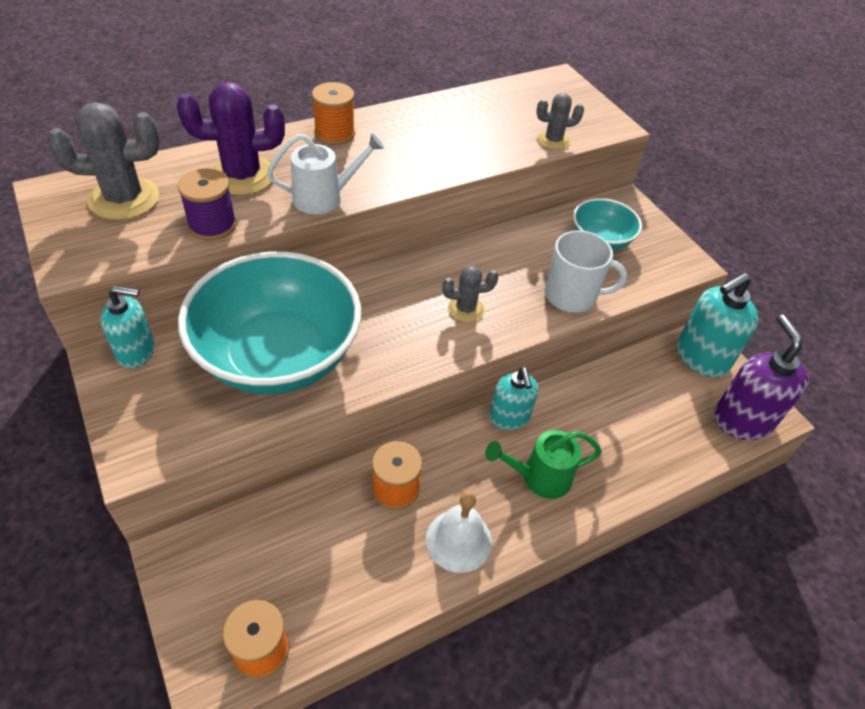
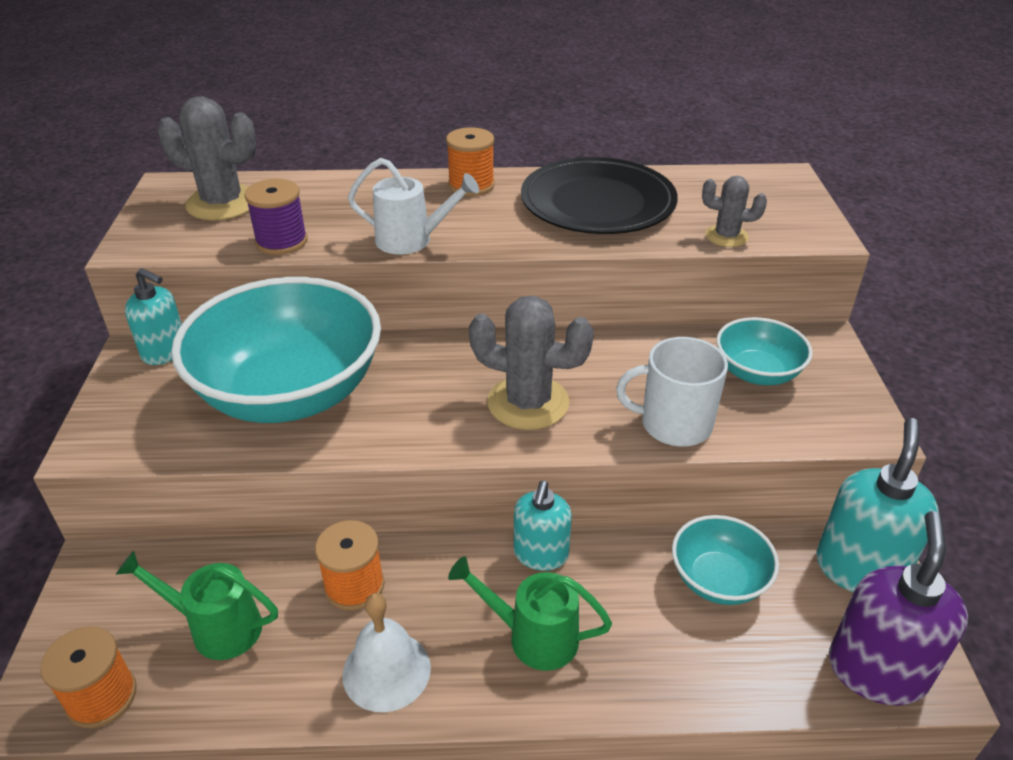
camera: 30 degrees right, 10 degrees down
purple cactus [177,82,285,195] -> none
grey cactus [442,265,499,322] -> grey cactus [469,296,594,430], size x1.77
white mug [545,230,627,313] -> white mug turned 150 degrees clockwise [616,337,728,446]
turquoise soap dispenser [677,273,758,378] -> turquoise soap dispenser turned 120 degrees clockwise [816,418,939,592]
none -> green watering can [116,551,278,660]
none -> black plate [521,157,678,234]
none -> turquoise bowl [672,515,779,605]

